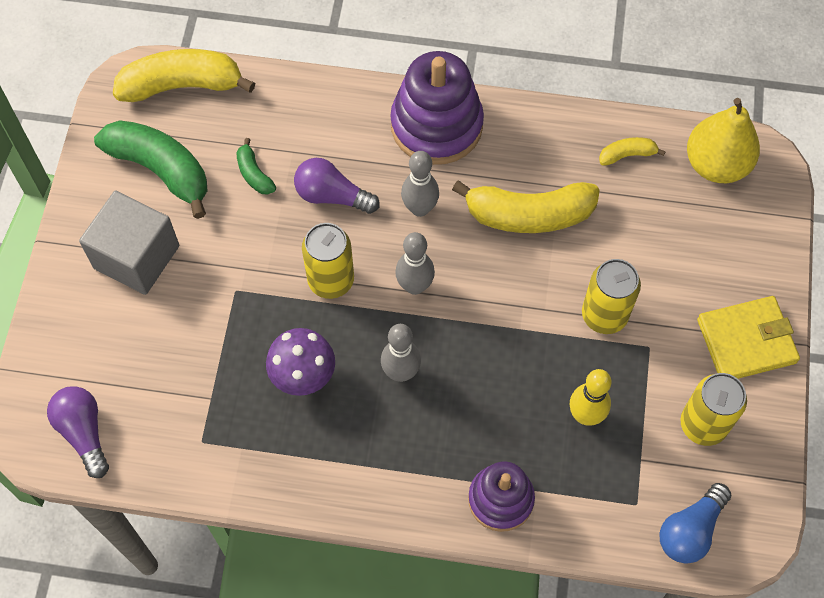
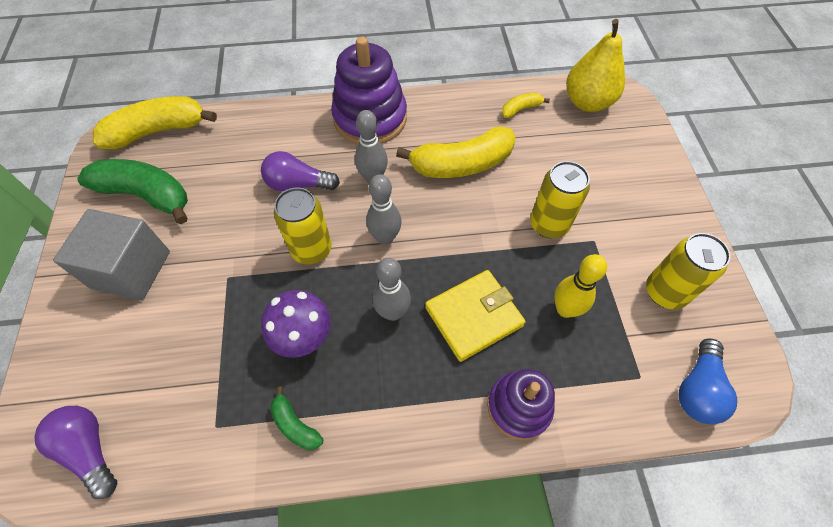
camera: 15 degrees left, 5 degrees down
green banana [236,138,276,195] -> green banana moved to [270,386,323,450]
yellow wallet [697,296,800,379] -> yellow wallet moved to [425,270,526,362]

